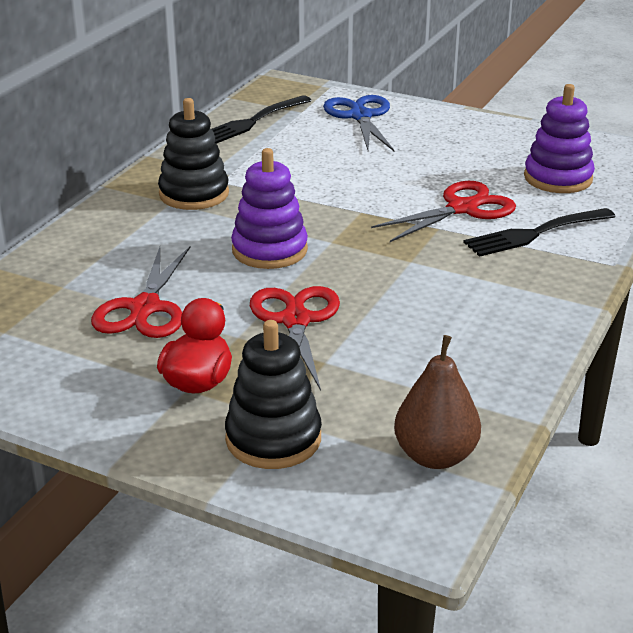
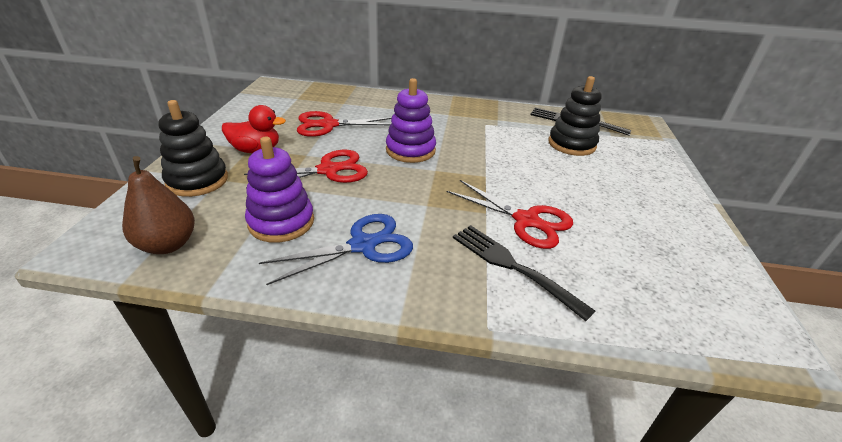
camera: 70 degrees right, 5 degrees up
black stacking toy [158,98,229,210] -> black stacking toy moved to [549,76,602,156]
blue scissors [323,95,394,151] -> blue scissors moved to [259,214,413,285]
purple stacking toy [524,84,595,193] -> purple stacking toy moved to [245,137,314,243]

